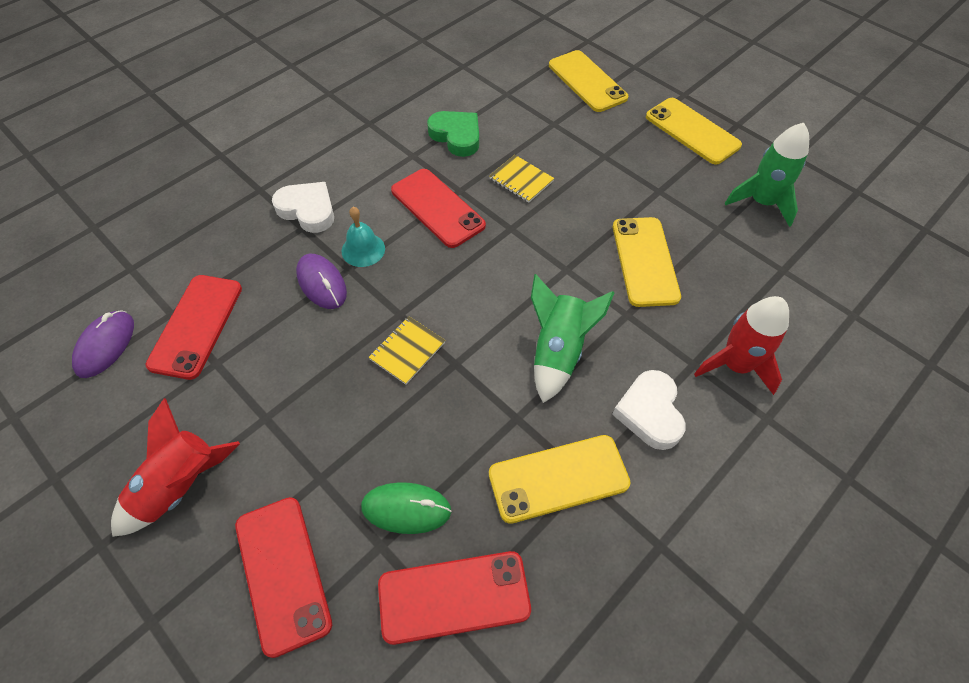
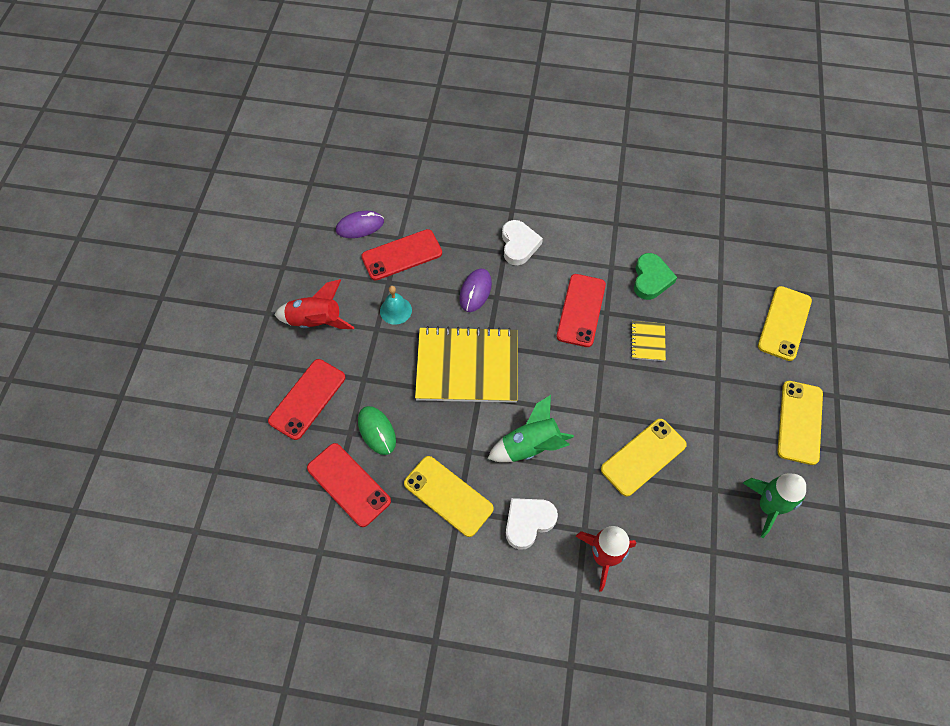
camera: 55 degrees right, 5 degrees up
turquoise bell [342,207,385,267] -> turquoise bell moved to [380,286,412,325]
yellow notebook [369,316,446,384] -> yellow notebook [415,326,518,403], size x2.34

